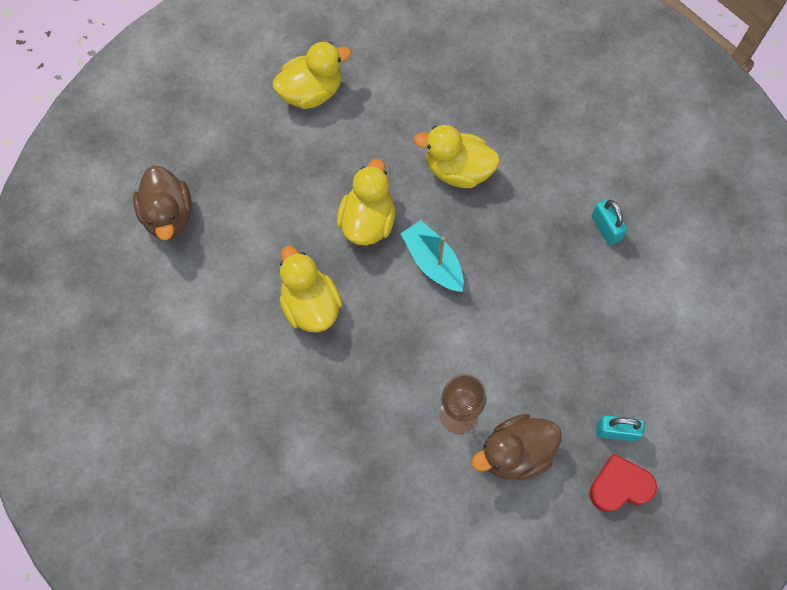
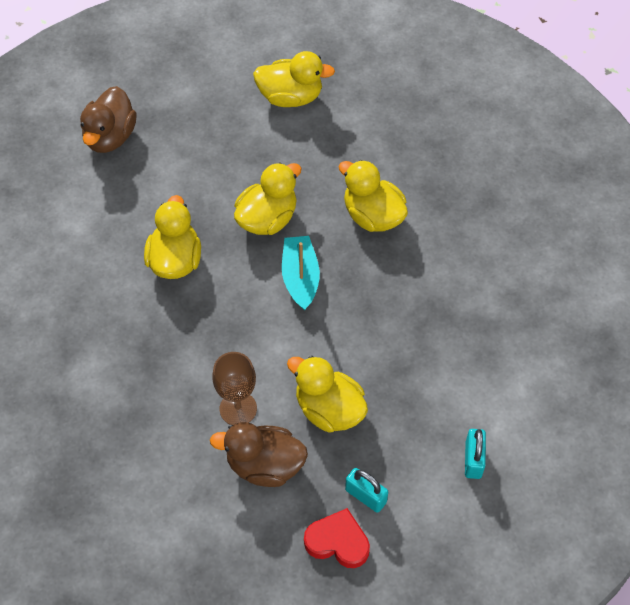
camera: 30 degrees right, 10 degrees down
turquoise padlock [591,199,627,245] -> turquoise padlock moved to [465,429,486,479]
none -> yellow duck [287,356,368,433]

